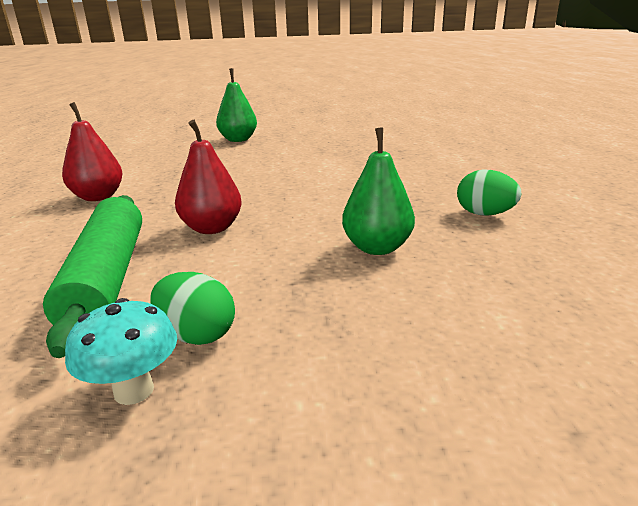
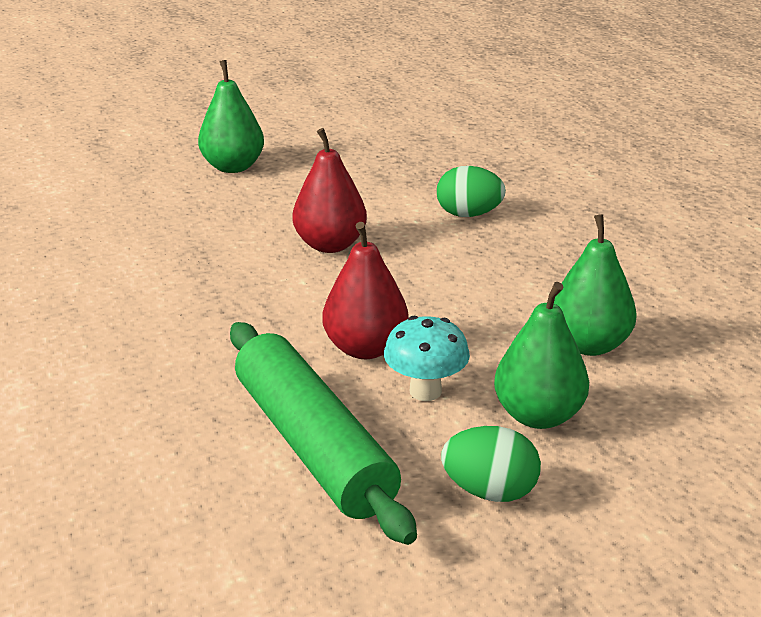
camera: 20 degrees left, 5 degrees up
red pear [62,102,123,201] -> red pear moved to [292,128,367,253]
turquoise mushroom [65,298,177,405] -> turquoise mushroom moved to [384,316,470,401]
green egg [457,170,521,216] -> green egg moved to [437,166,506,217]
none -> green pear [494,282,589,429]

